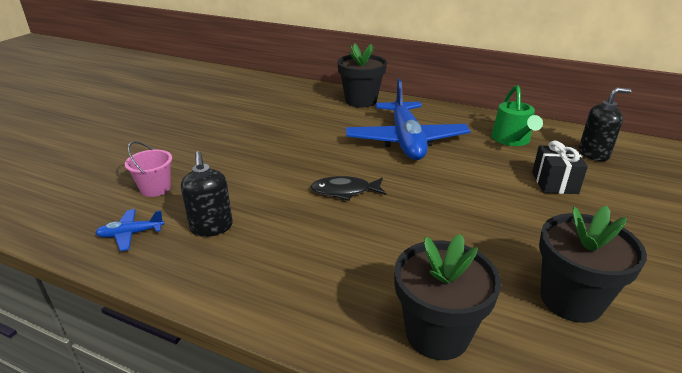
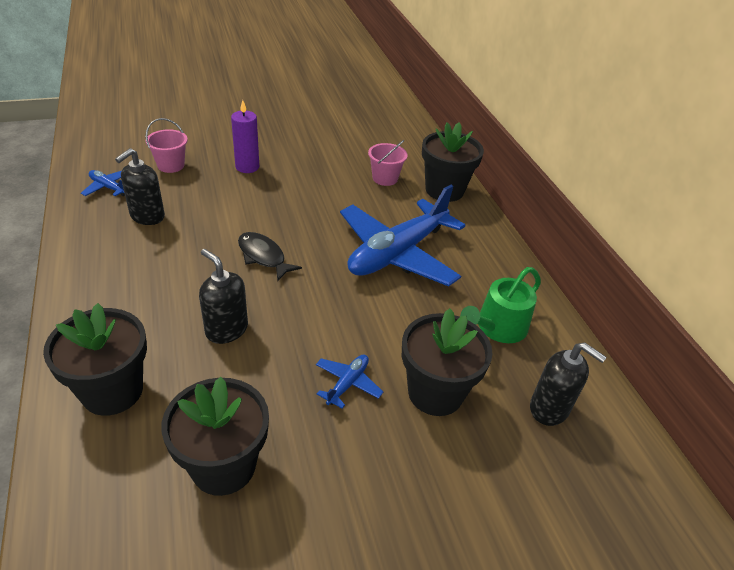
camera: 45 degrees right, 10 degrees up
black gift [532,141,588,194] -> black flower pot [402,308,493,416]
none -> black soap dispenser [199,249,248,344]
none -> purple candle [231,100,259,173]
none -> blue plane [316,355,383,409]
none -> pink bucket [368,140,408,186]

